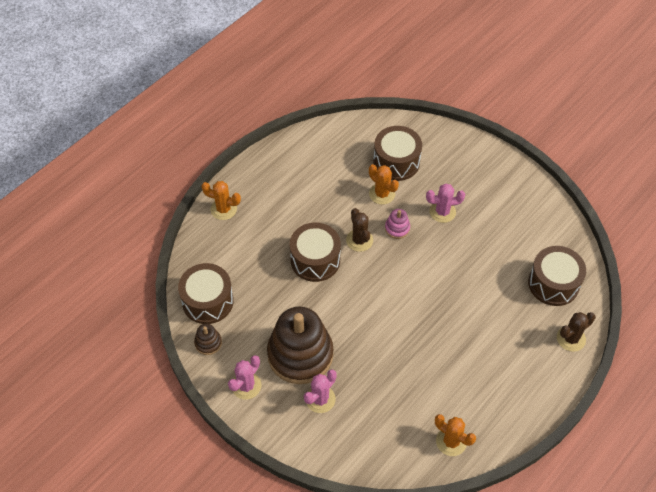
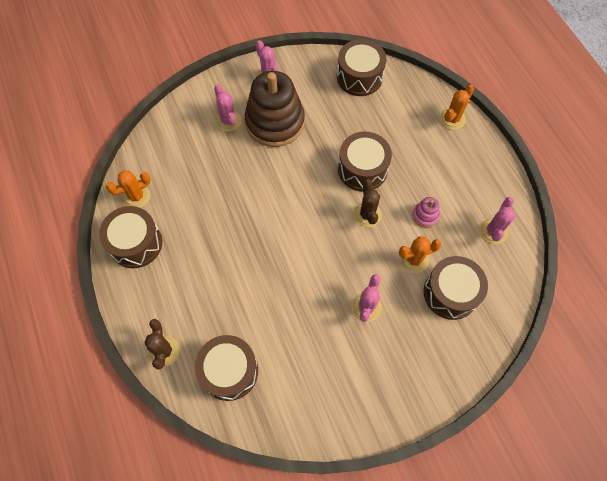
camera: 115 degrees right, 10 degrees up
brown stacking toy [194,324,222,355] -> none
brown cactus [346,208,373,252] -> brown cactus turned 75 degrees clockwise [353,179,382,227]
pink stacking toy [385,209,410,239] -> pink stacking toy moved to [412,197,440,227]
none -> brown drum [99,206,162,268]
none -> pink cactus [479,197,515,244]

